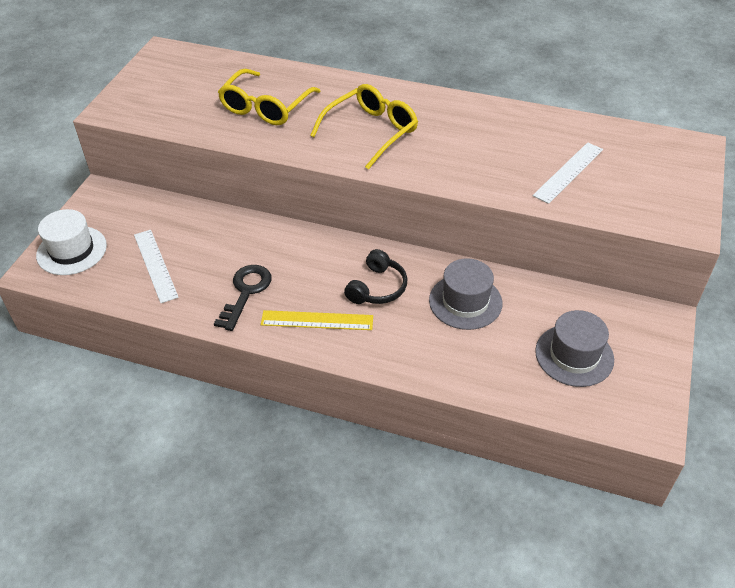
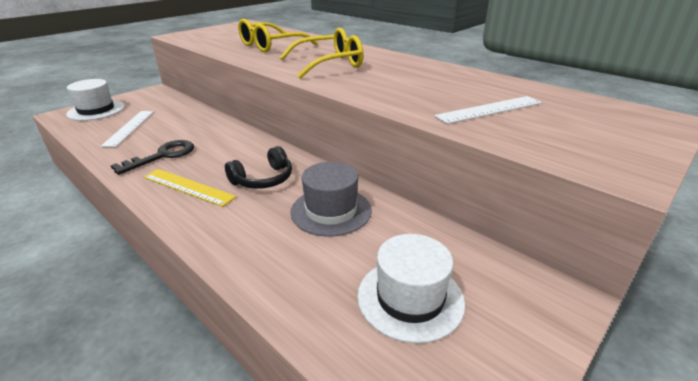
camera: 25 degrees right, 15 degrees down
grey hat [535,310,614,387] -> white hat [357,234,465,343]

